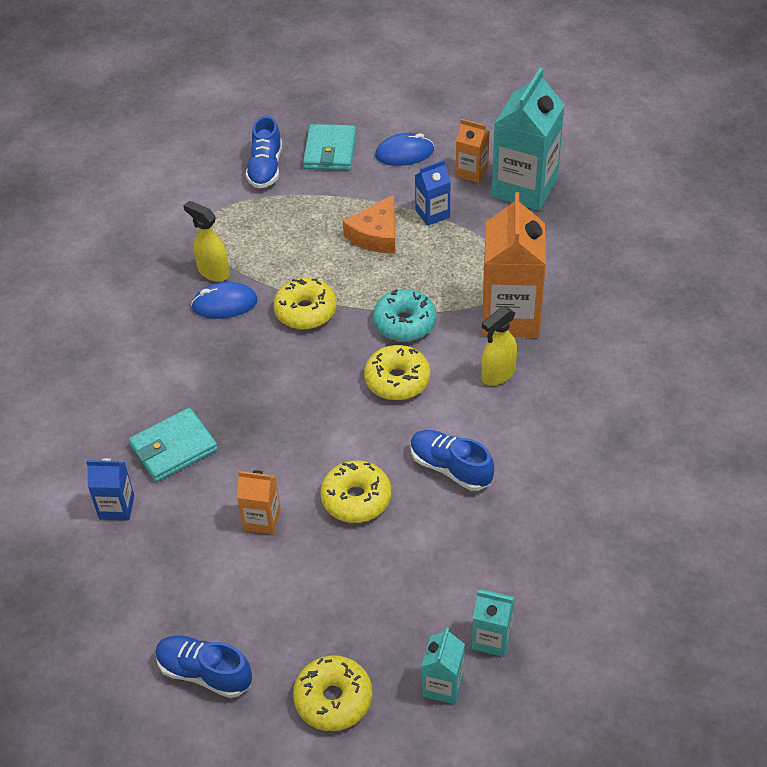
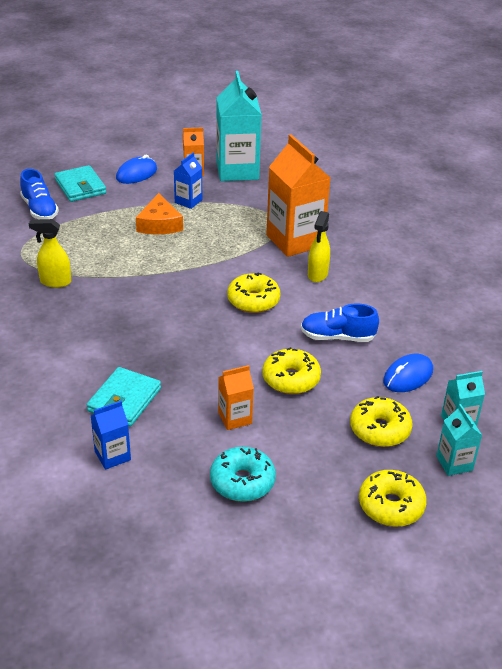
camera: 35 degrees left, 10 degrees down
blue shoe [155,635,252,698] -> none
blue mouse [191,282,258,319] -> blue mouse moved to [383,354,433,392]
yellow donut [273,278,337,329] -> yellow donut moved to [350,396,412,447]
turquoise donut [373,289,437,341] -> turquoise donut moved to [210,447,276,502]

